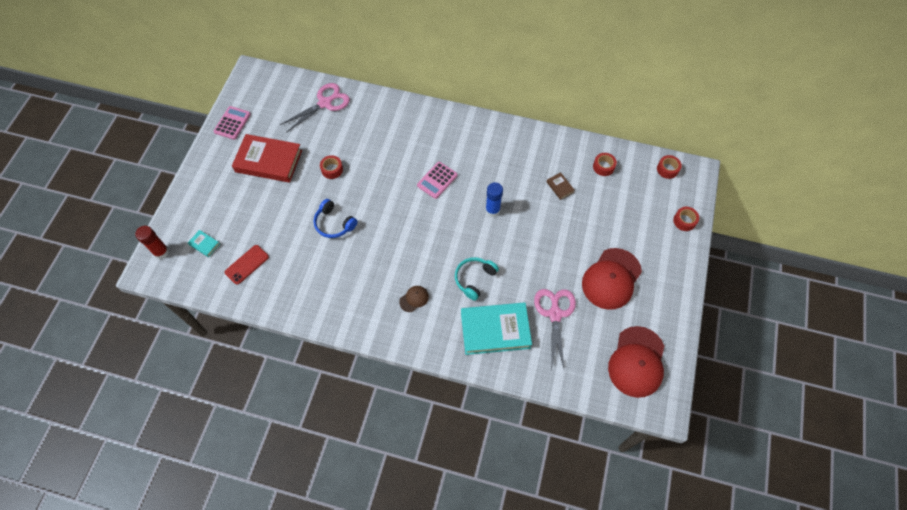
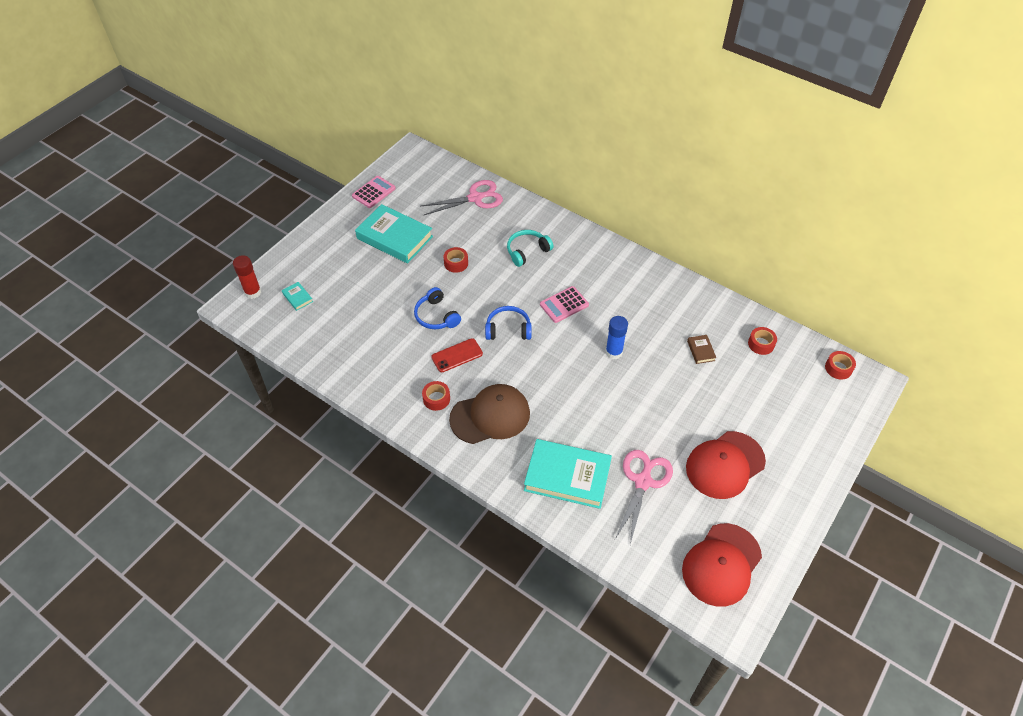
camera: 20 degrees right, 10 degrees down
red phone [225,245,269,284] -> red phone moved to [431,338,483,372]
red book [232,134,302,183] -> turquoise book [355,204,433,263]
brown cap [399,286,429,312] -> brown cap [449,384,530,444], size x2.25
turquoise headphones [455,257,499,301] -> turquoise headphones moved to [507,230,553,267]
red tape [673,207,699,231] -> red tape moved to [422,381,450,411]
none -> blue headphones [485,306,532,340]

